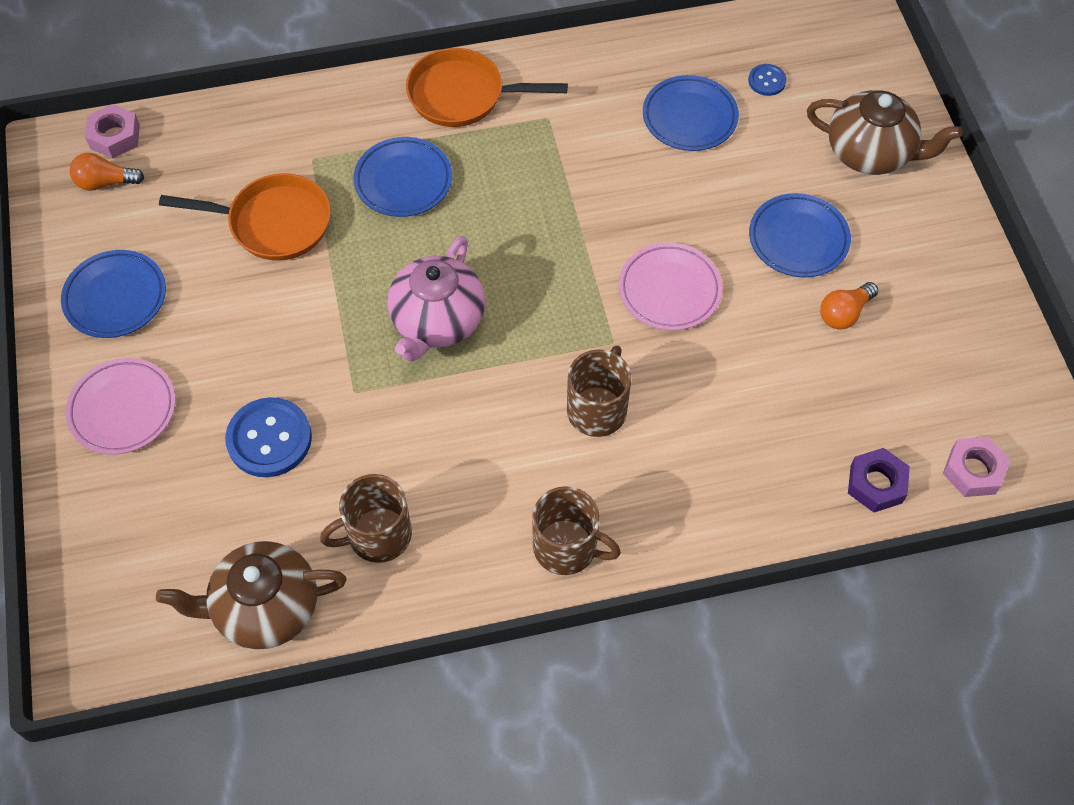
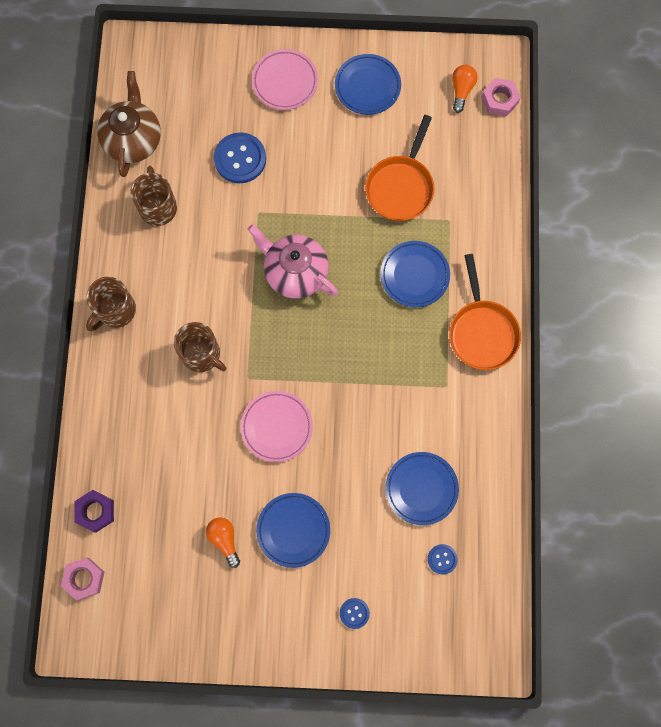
camera: 105 degrees right, 15 degrees up
orange pan [406,48,568,127] -> orange pan turned 150 degrees clockwise [449,254,521,370]
brown teapot [807,90,962,175] -> blue button [340,598,370,629]

